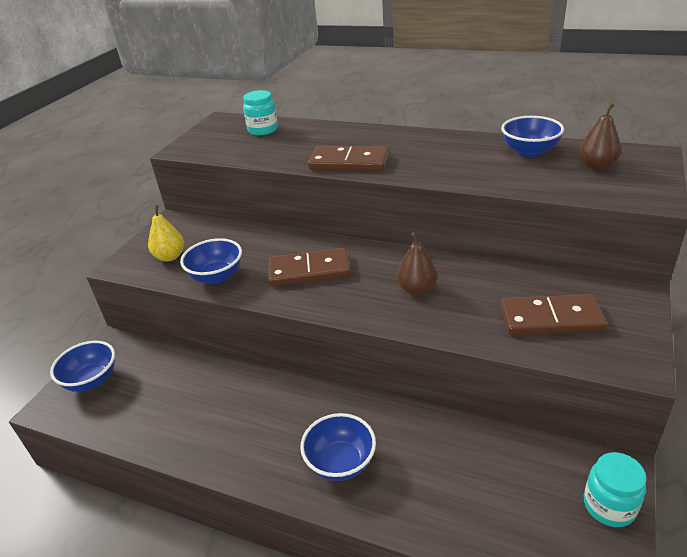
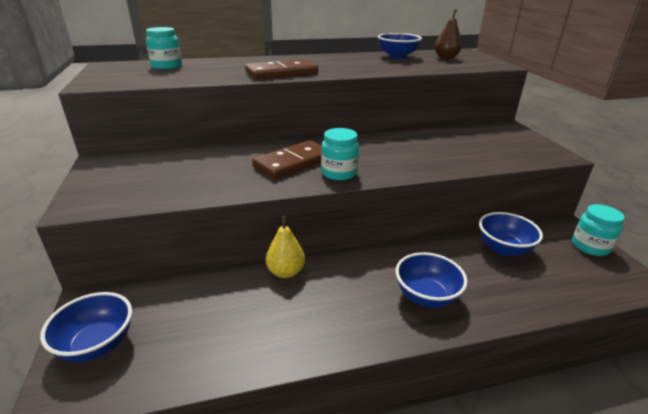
camera: 40 degrees left, 5 degrees down
yellow pear [148,205,184,261] -> yellow pear moved to [266,216,305,278]
blue bowl [180,238,242,284] -> blue bowl moved to [479,212,543,256]
brown pear [397,233,437,295] -> none
brown domino [500,294,607,335] -> none
none -> turquoise jar [321,128,359,181]

